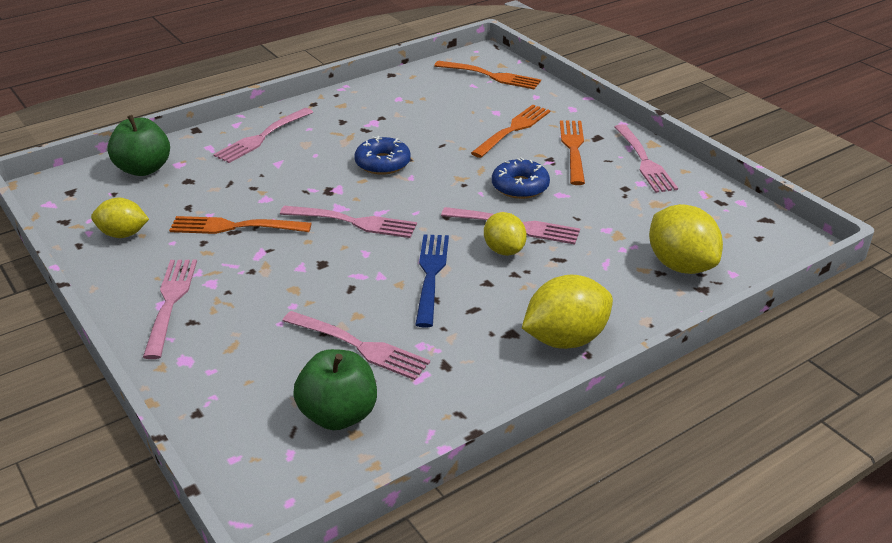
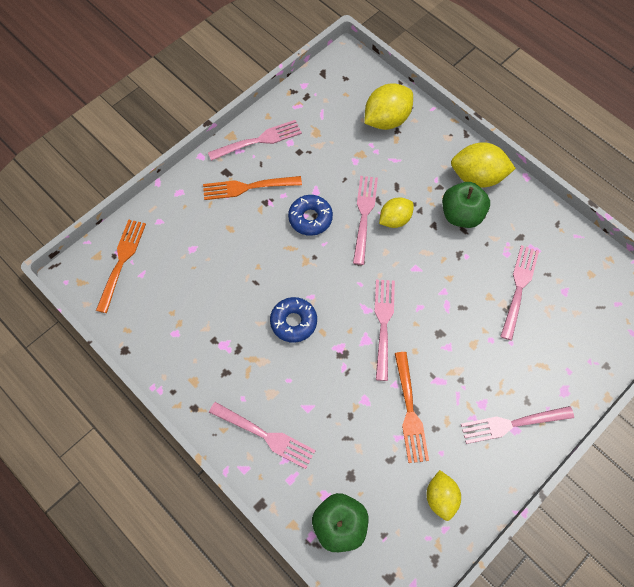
camera: 100 degrees left, 30 degrees up
green apple [293,349,377,430] -> green apple moved to [442,182,490,228]
blue fork [415,234,449,328] -> none
orange fork [471,105,551,158] -> none
yellow lemon [522,275,613,349] -> yellow lemon turned 45 degrees counterclockwise [451,142,516,188]

